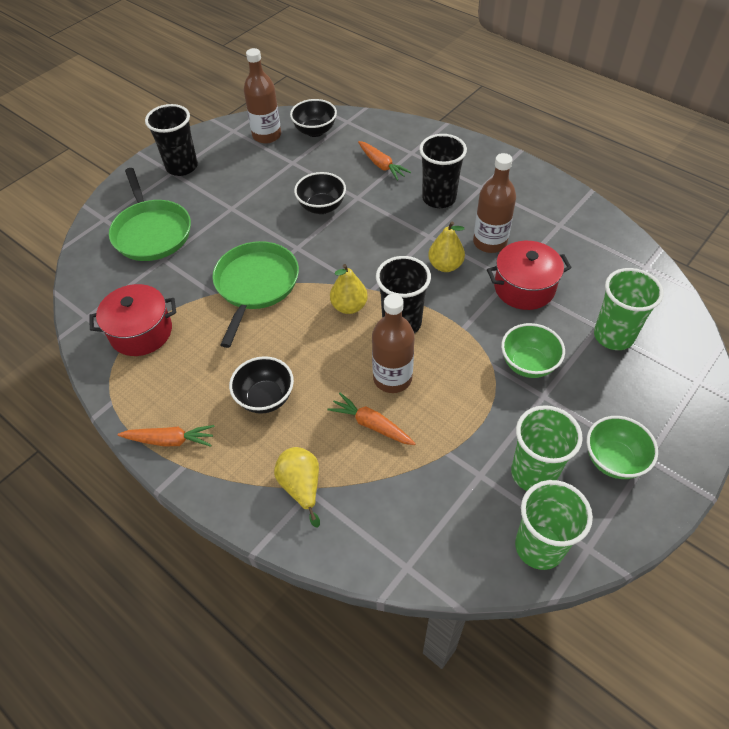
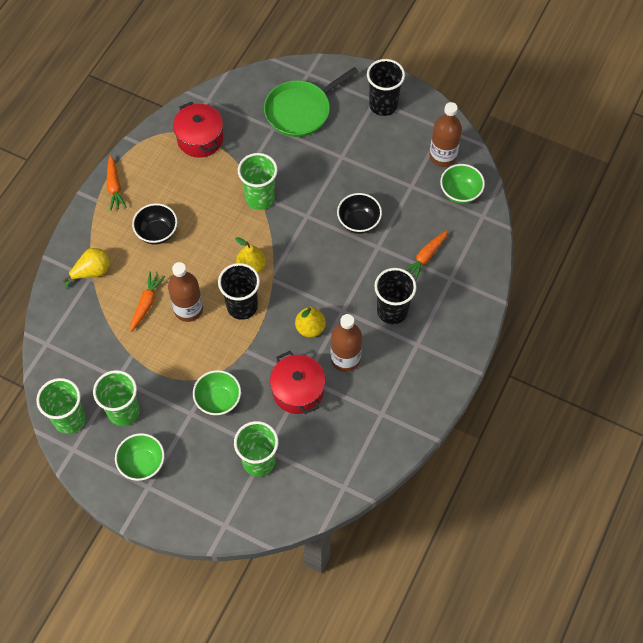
camera: 75 degrees right, 10 degrees up
green pan [212,241,299,348] -> green cup [238,153,278,210]
black bowl [290,99,337,137] -> green bowl [440,164,485,204]

